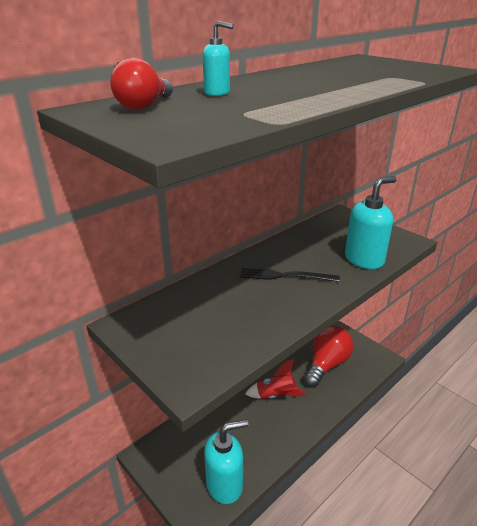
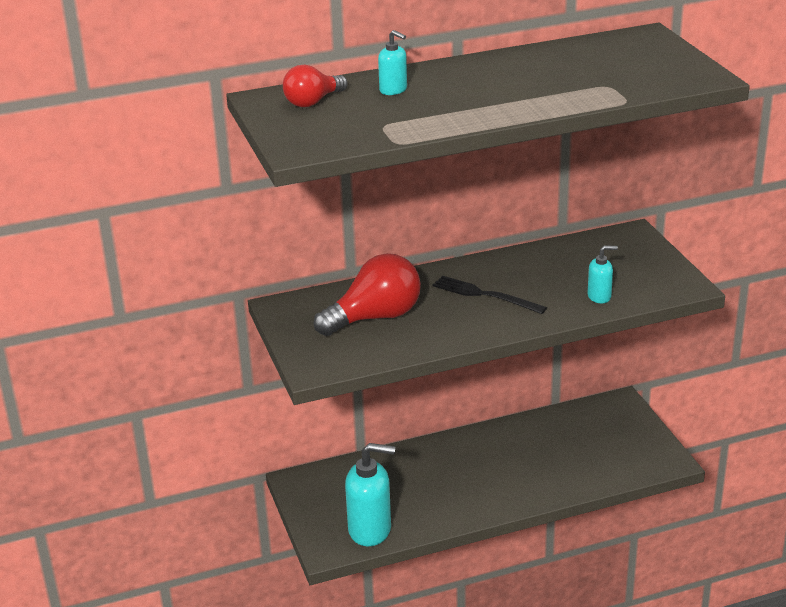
camera: 25 degrees right, 0 degrees up
red rocket [245,359,306,399] -> none
red light bulb [304,325,354,387] -> red light bulb moved to [314,253,421,336]
turquoise soap dispenser [345,176,397,269] -> turquoise soap dispenser [588,246,618,303], size x0.52

